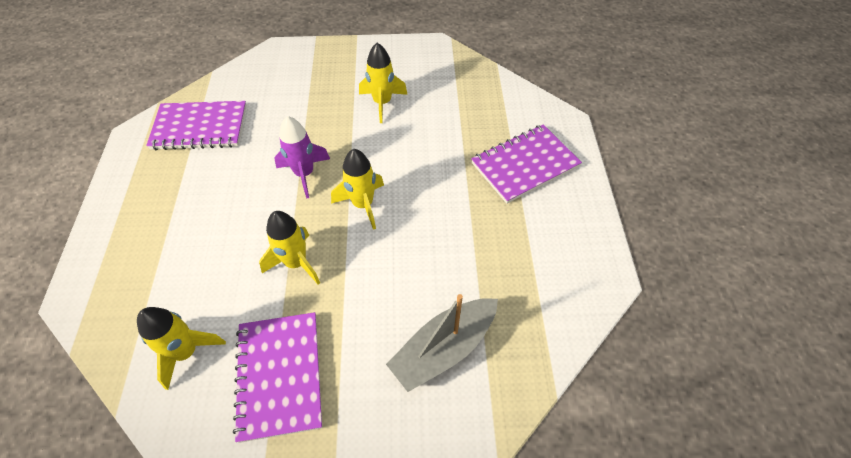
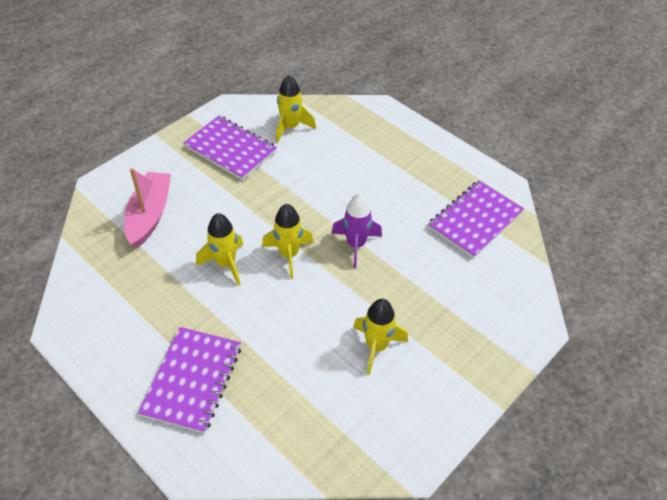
camera: 135 degrees right, 5 degrees down
yellow rocket [259,211,320,285] -> yellow rocket moved to [196,213,244,286]
grey boat [386,294,498,392] -> pink boat [124,168,171,248]

